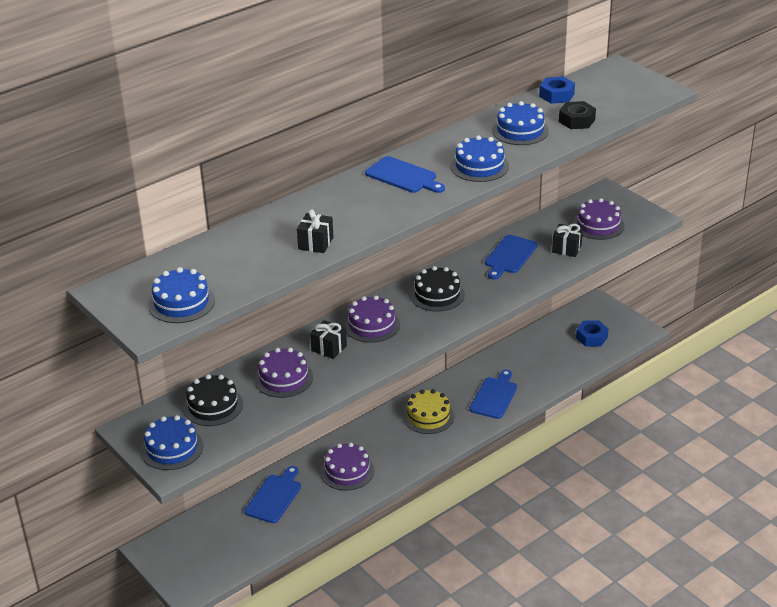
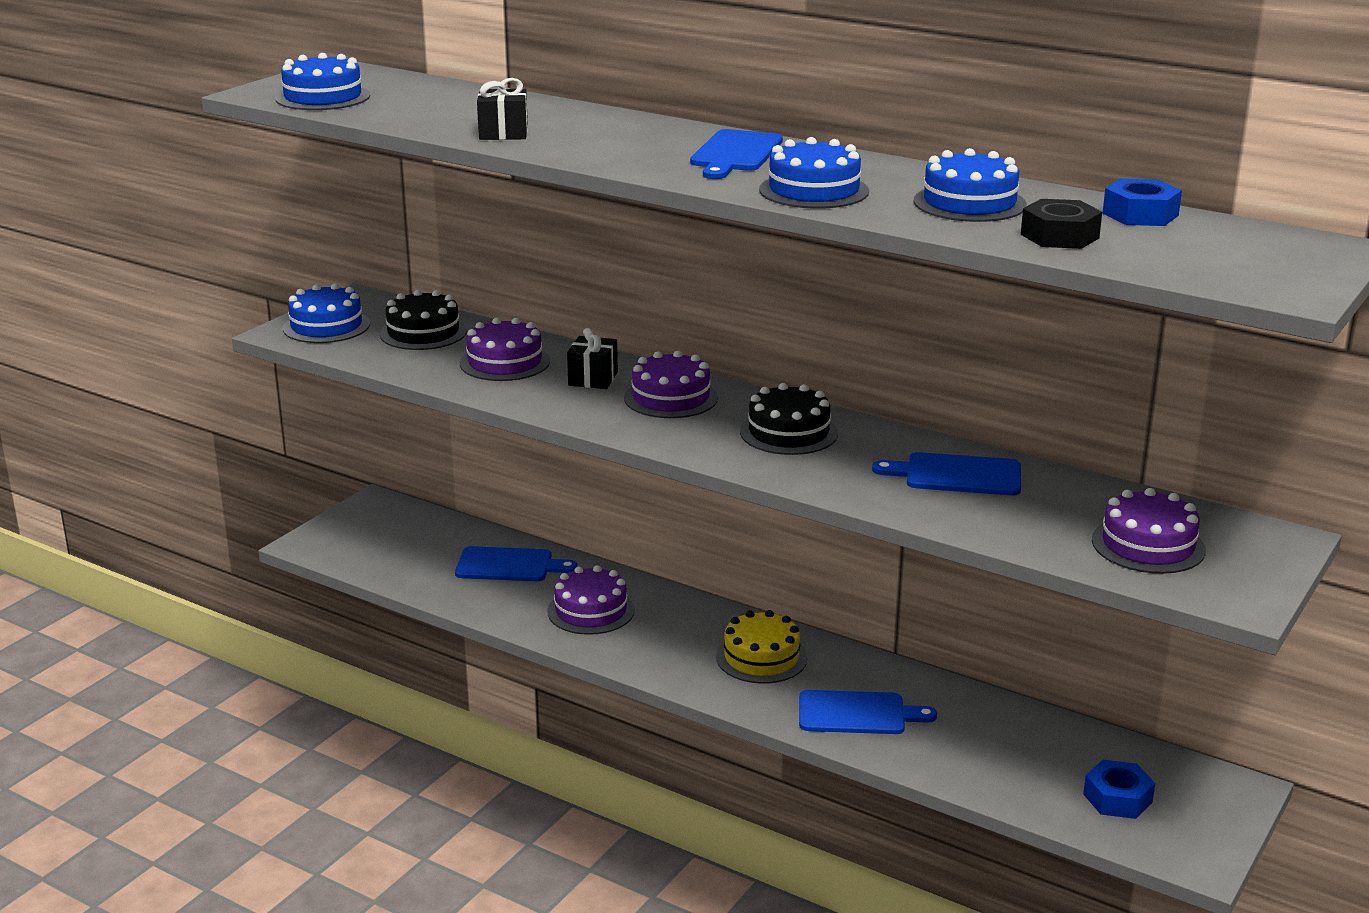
camera: 70 degrees right, 10 degrees down
black gift [552,224,583,257] -> none

